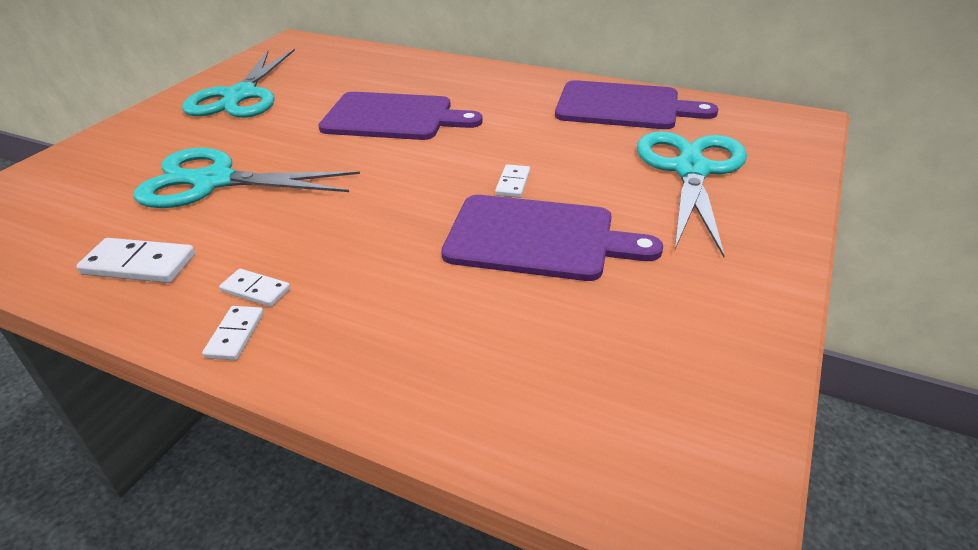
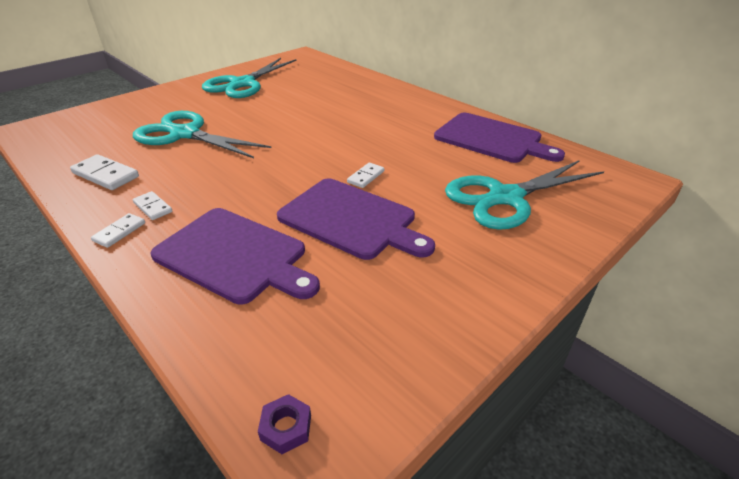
camera: 20 degrees right, 0 degrees up
purple cutting board [318,92,483,140] -> purple cutting board moved to [150,208,320,304]
turquoise scissors [637,131,747,257] -> turquoise scissors turned 150 degrees counterclockwise [445,160,604,230]
none -> purple nut [258,394,311,454]

